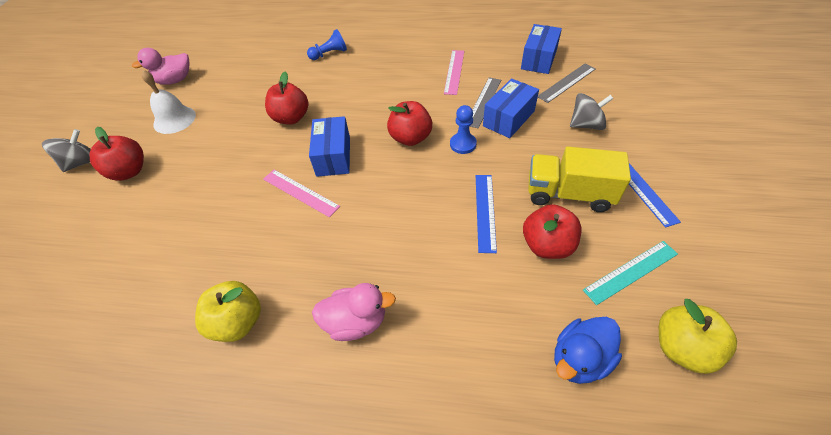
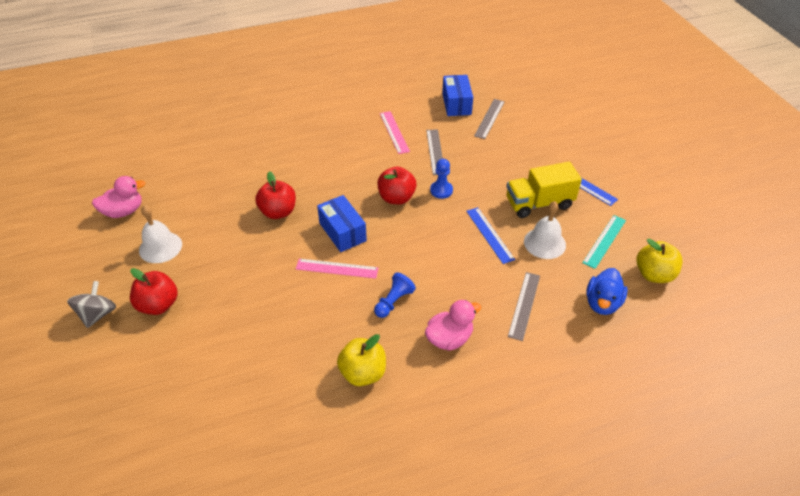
camera: 30 degrees left, 5 degrees down
pink duck [132,48,190,85] -> pink duck turned 150 degrees counterclockwise [92,176,145,218]
blue pawn [307,29,347,60] -> blue pawn moved to [374,272,416,318]
blue box [483,79,539,138] -> none
red apple [523,204,581,259] -> white bell [524,201,566,259]
grey spinning top [570,93,613,130] -> none
none -> grey ruler [508,272,540,341]

